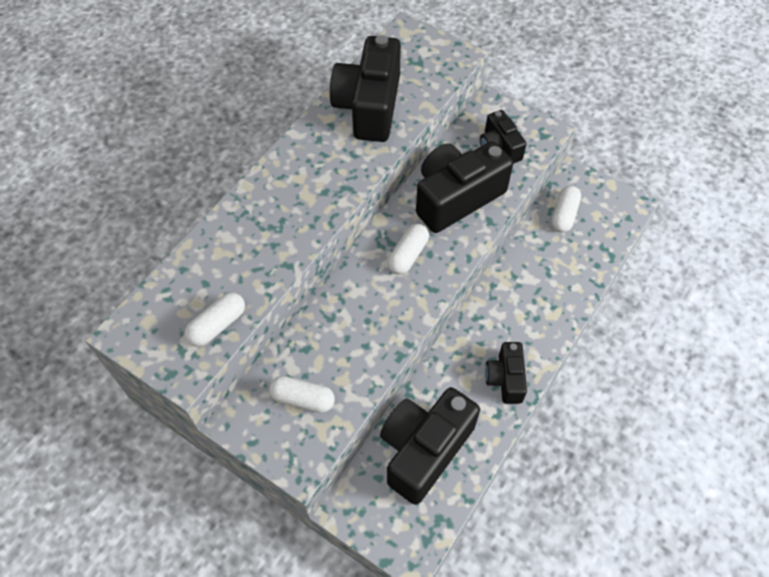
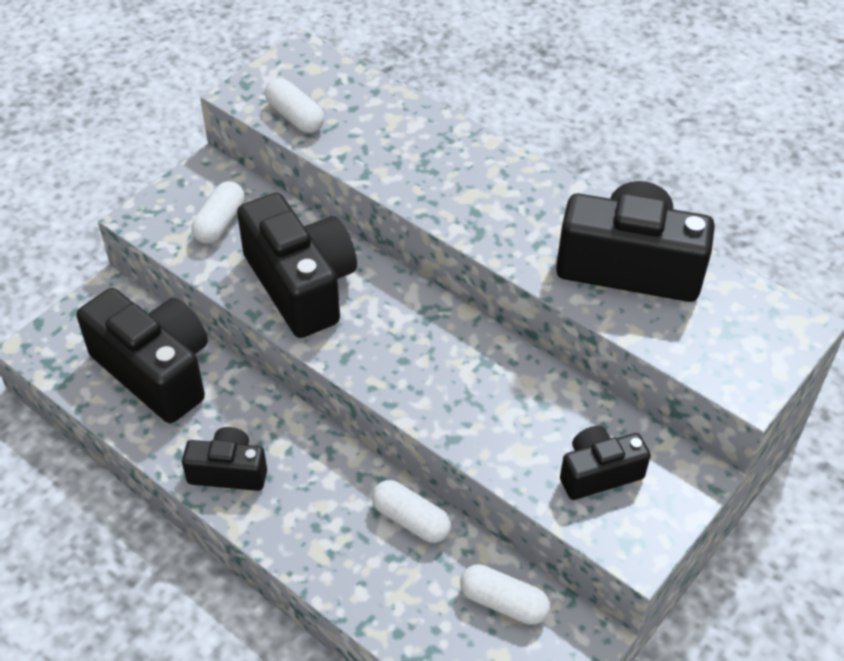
camera: 95 degrees right, 10 degrees down
white capsule [388,224,429,275] -> white capsule moved to [372,480,451,543]
black camera [416,141,513,233] -> black camera moved to [237,193,357,338]

